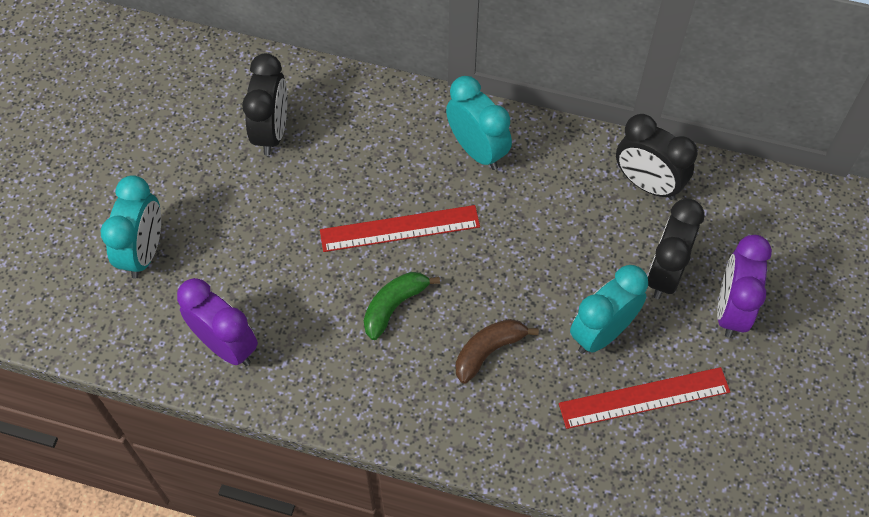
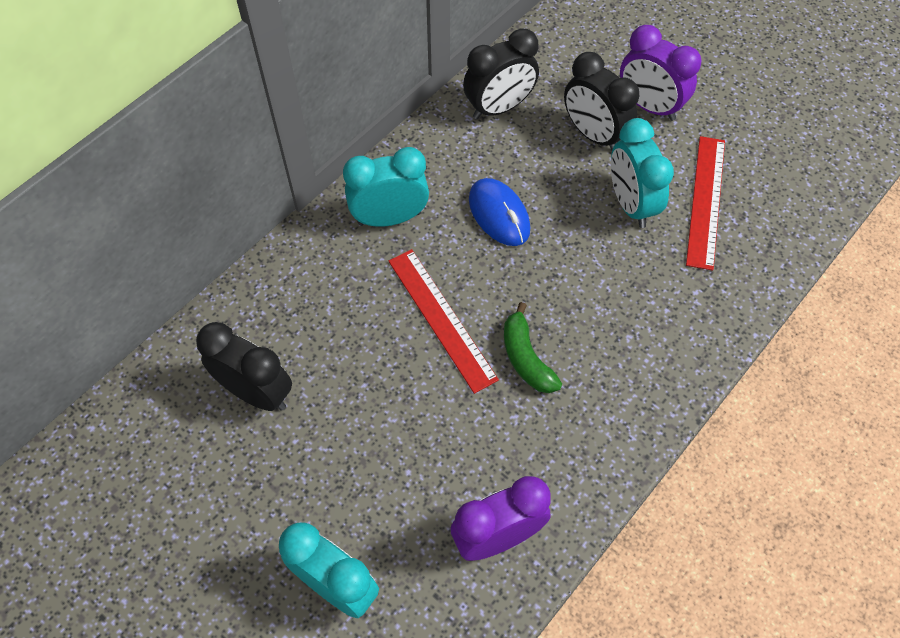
camera: 65 degrees left, 0 degrees up
red ruler [320,205,480,252] -> red ruler turned 45 degrees counterclockwise [388,249,499,394]
brown banana [456,319,539,383] -> none
none -> blue mouse [469,178,530,246]

